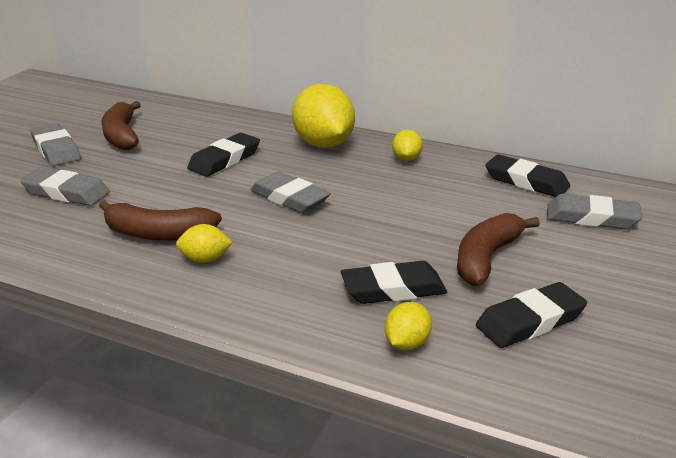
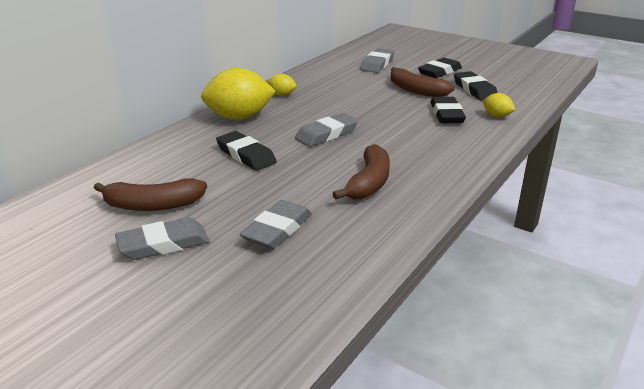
camera: 80 degrees left, 0 degrees up
yellow lemon [176,224,233,263] -> none
black eraser [485,155,570,197] -> black eraser moved to [418,58,462,78]

